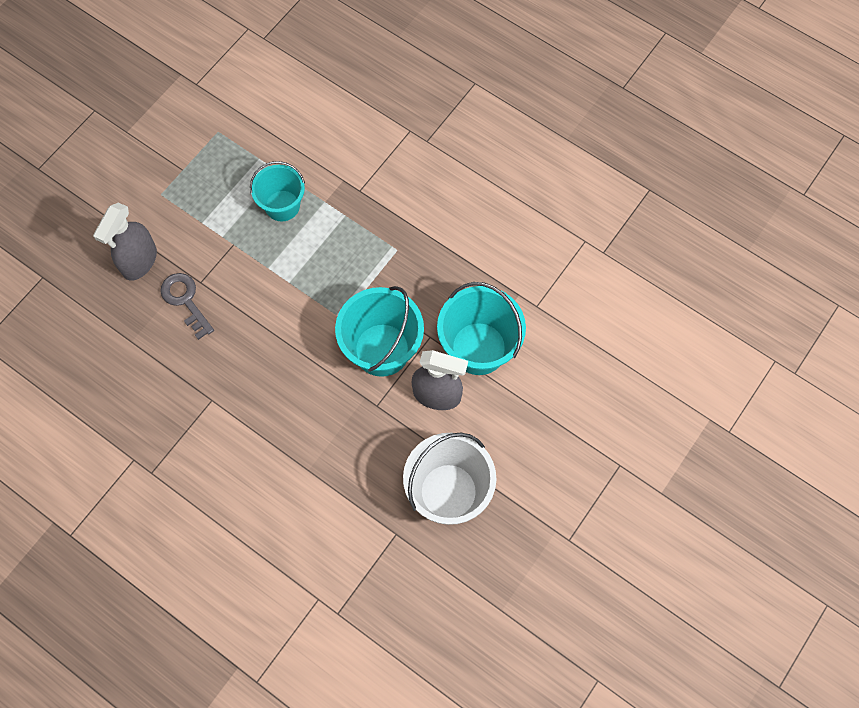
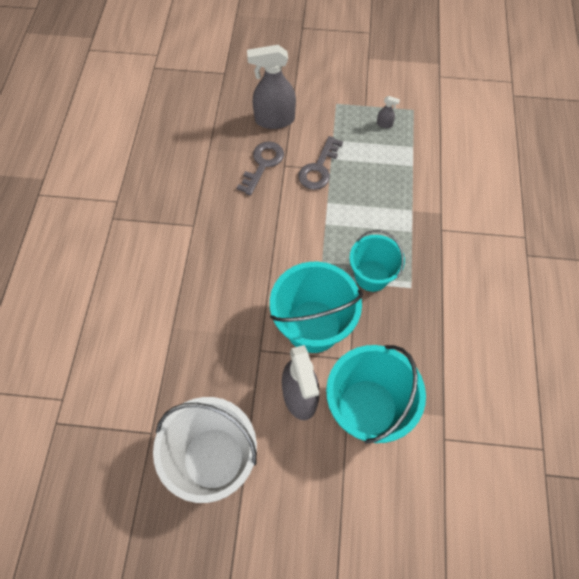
camera: 60 degrees right, 5 degrees down
turquoise bucket [250,161,305,221] -> turquoise bucket moved to [349,230,405,292]
none -> grey key [298,136,343,190]
none -> grey spray bottle [377,96,400,128]

